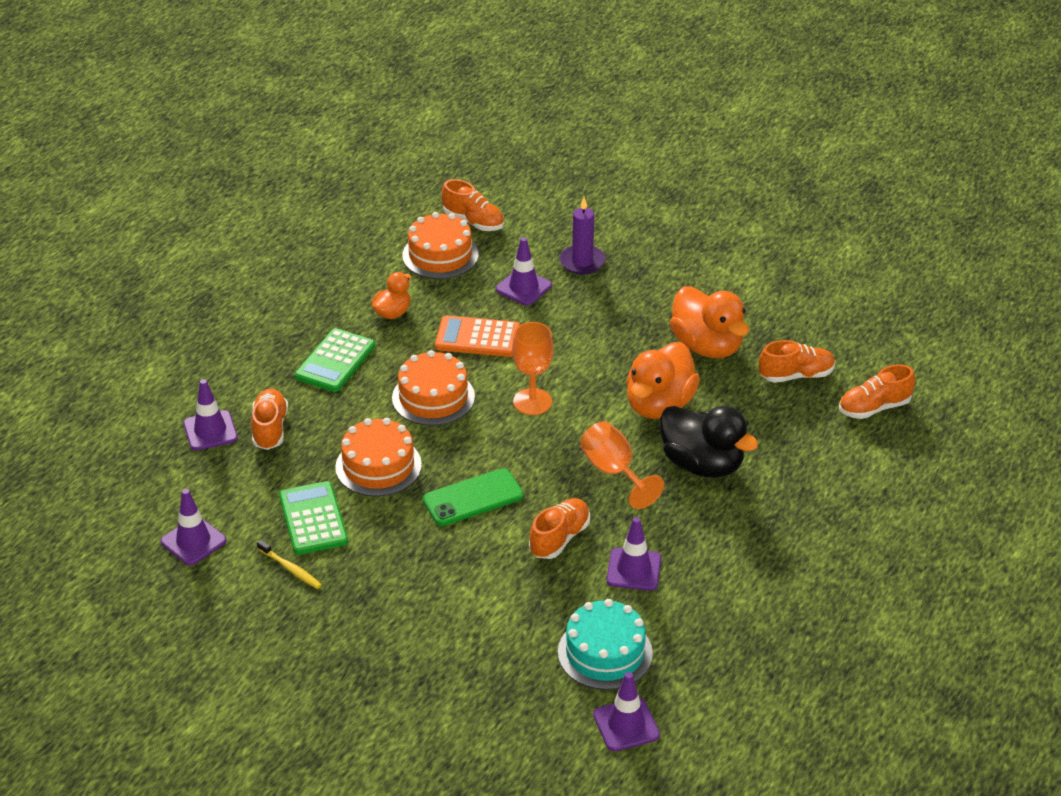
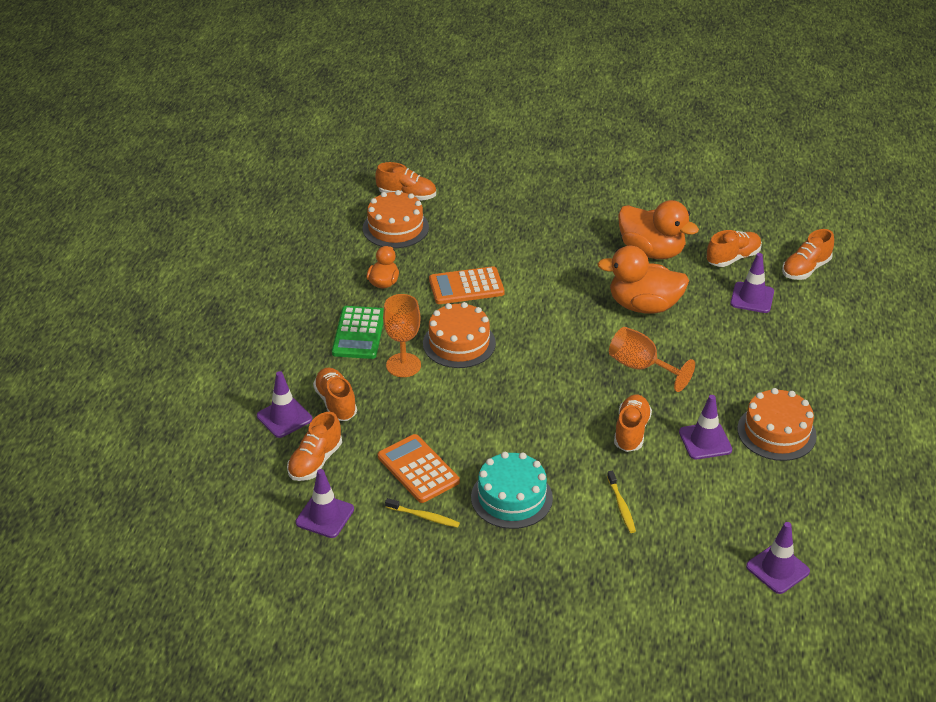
camera: 20 degrees left, 0 degrees up
green calculator [279,481,348,555] -> orange calculator [378,434,460,503]
orange cake [335,418,422,497] -> orange cake moved to [737,388,817,461]
green phone [423,468,523,526] -> none
purple traffic cone [496,237,552,306] -> purple traffic cone moved to [730,253,774,313]
orange goblet [512,322,554,415] -> orange goblet moved to [383,294,421,377]
turquoise cake [558,599,653,690] -> turquoise cake moved to [471,452,553,529]
purple candle [559,197,606,275] -> none
orange duck [626,342,700,419] -> orange duck turned 90 degrees clockwise [598,246,689,314]
black duck [660,406,758,478] -> none
none -> orange shoe [287,412,342,481]
none -> yellow toothbrush [607,471,636,533]

